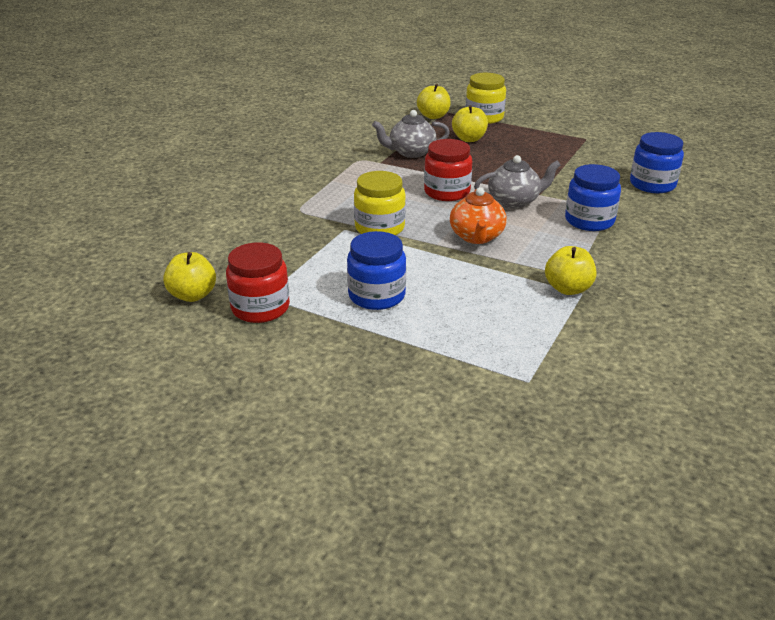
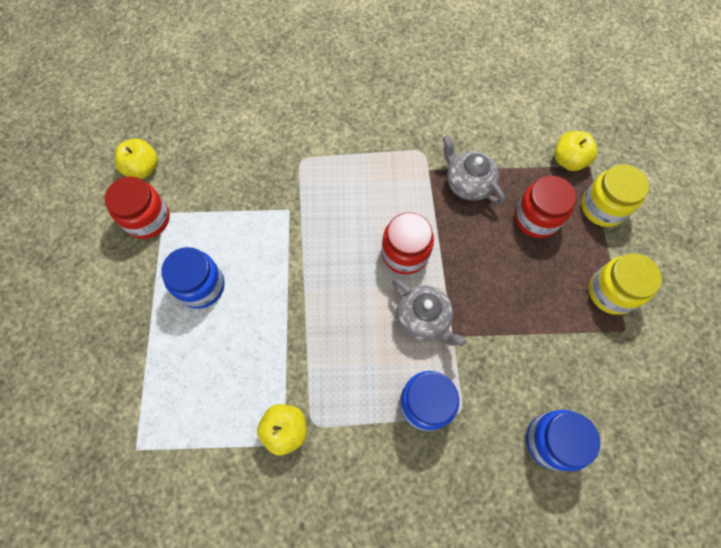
camera: 60 degrees right, 35 degrees up
yellow jar [354,171,406,236] -> yellow jar moved to [589,253,662,315]
orange teapot [450,187,507,244] -> none
yellow apple [452,105,488,142] -> red jar [515,176,576,238]

